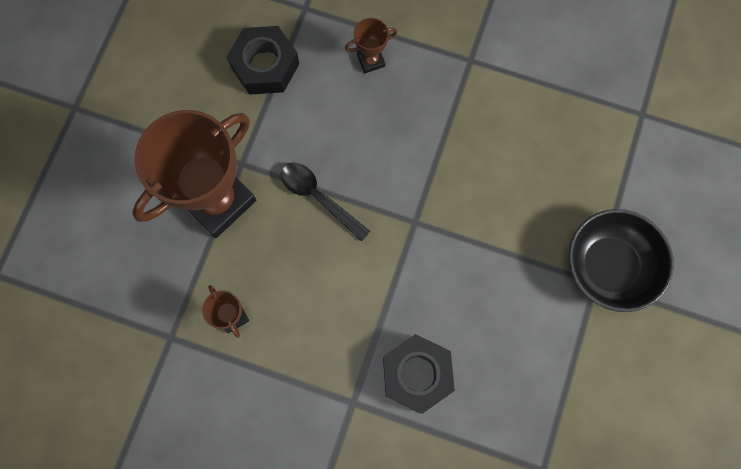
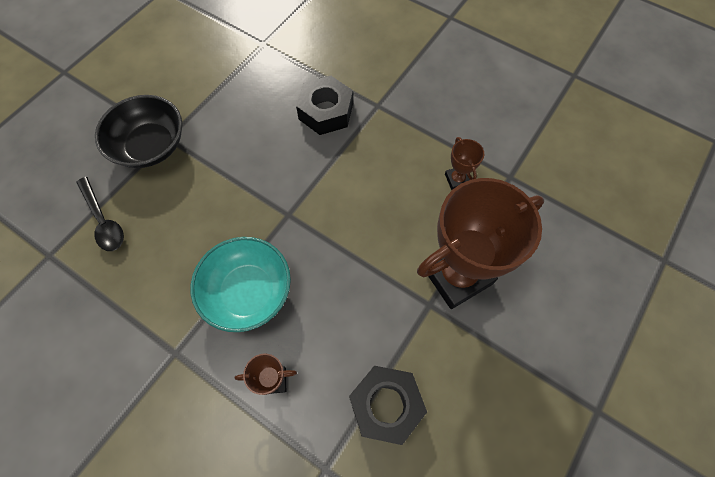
camera: 165 degrees left, 10 degrees down
black spoon [281,163,370,241] -> black spoon moved to [76,177,124,251]
none -> turquoise bowl [190,237,291,332]

